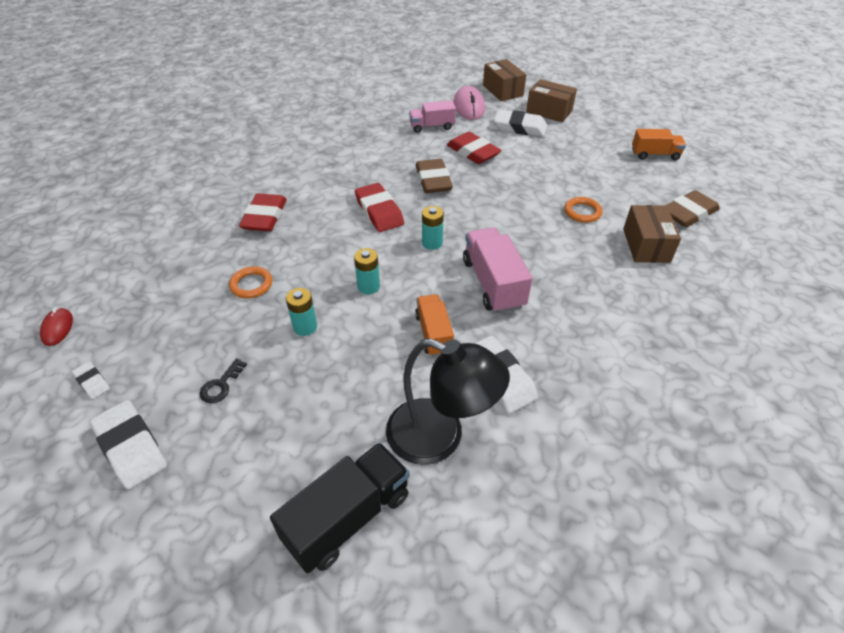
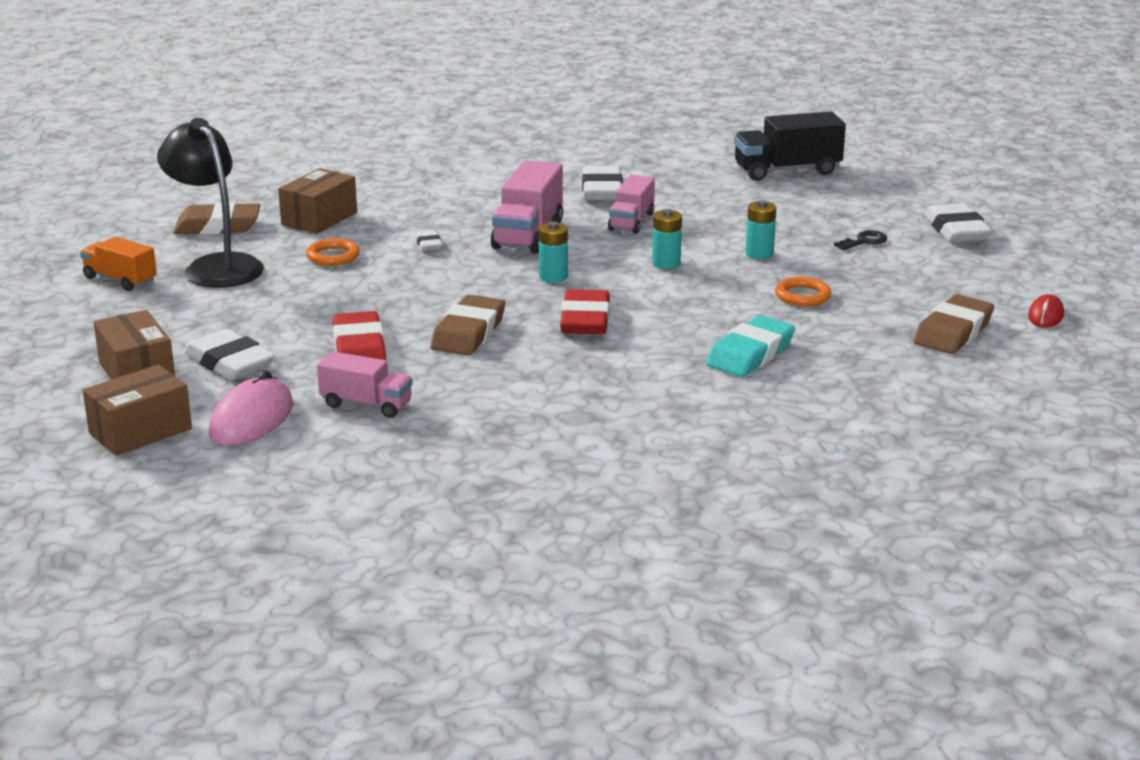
camera: 150 degrees left, 20 degrees down
white eraser [72,362,110,399] -> white eraser moved to [415,230,442,251]
red eraser [239,193,287,232] -> turquoise eraser [706,315,795,377]
black lamp [386,339,510,465] -> black lamp moved to [157,118,264,288]
orange truck [415,294,454,357] -> pink truck [608,175,655,234]
brown box [483,59,526,101] -> brown box turned 45 degrees clockwise [83,365,192,456]
none -> brown eraser [914,294,994,354]

